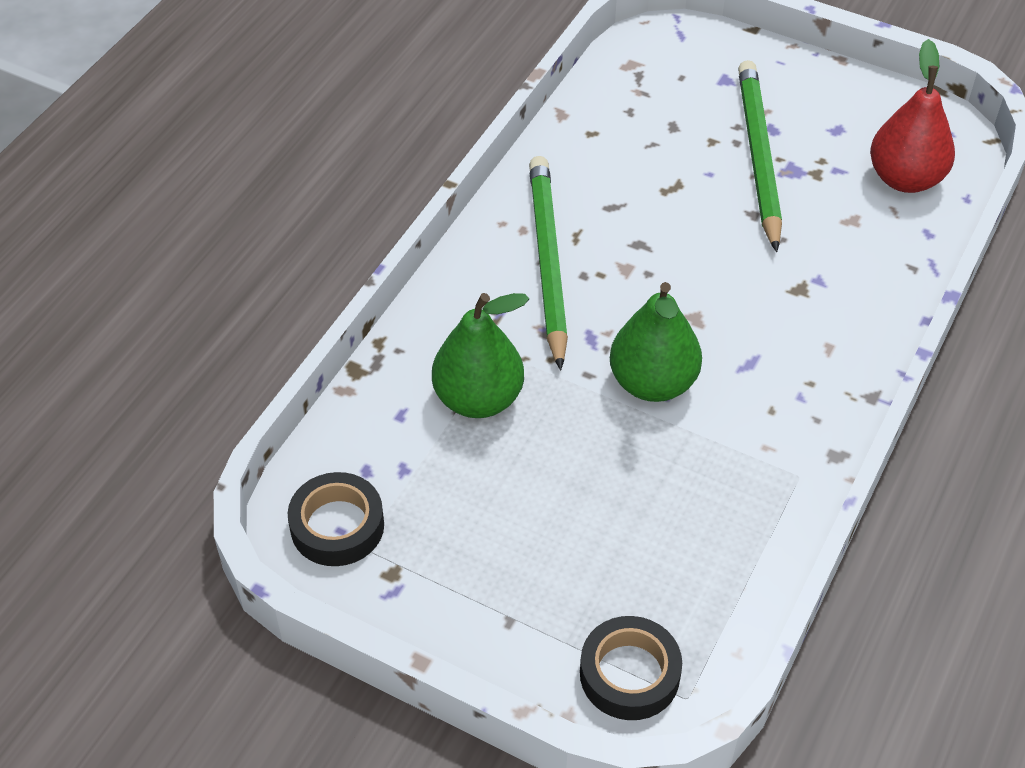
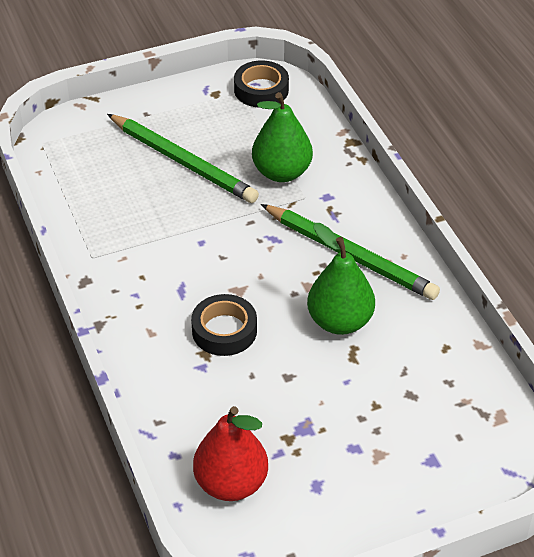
camera: 130 degrees right, 5 degrees down
black tape [580,616,682,720] -> black tape moved to [191,294,257,356]
green pear [610,282,702,402] -> green pear moved to [307,223,375,335]
green pencil [738,60,782,252] -> green pencil moved to [107,114,259,203]

